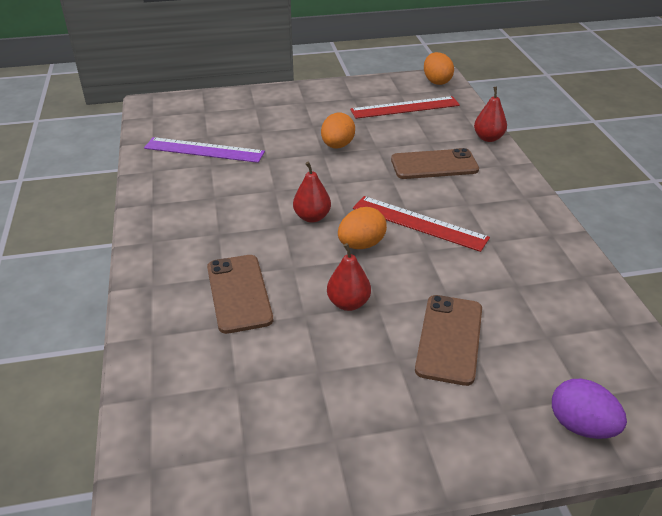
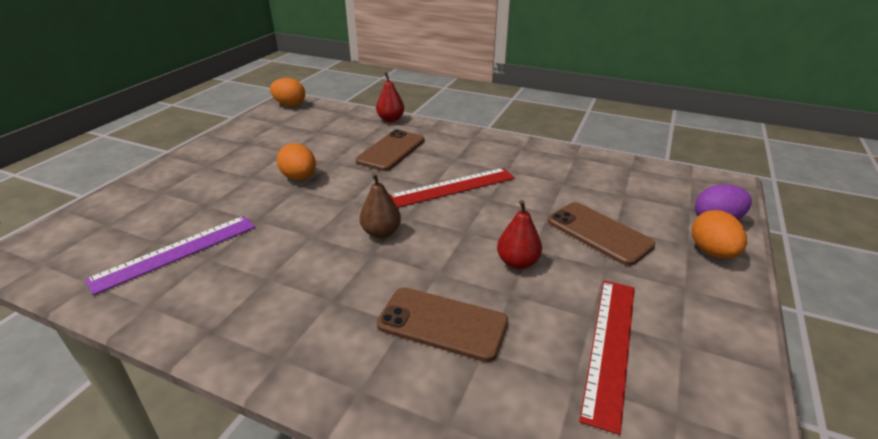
camera: 55 degrees left, 5 degrees down
red pear [293,162,331,223] -> brown pear [359,173,401,238]
orange egg [338,207,387,249] -> orange egg moved to [692,210,747,259]
red ruler [350,96,460,119] -> red ruler moved to [579,280,635,435]

